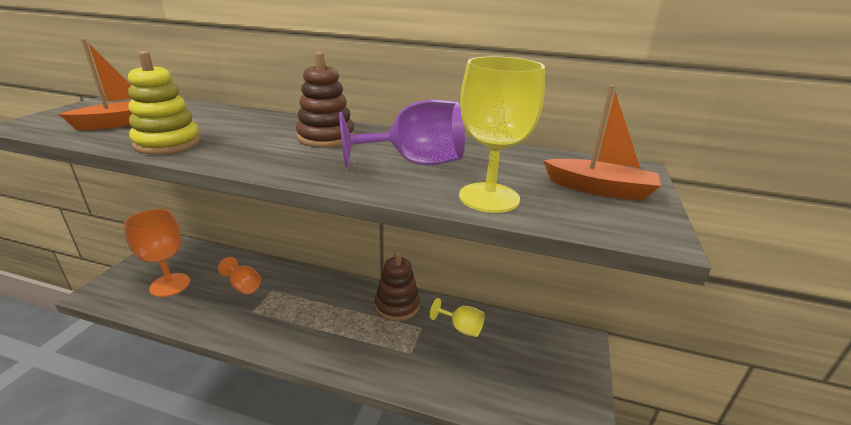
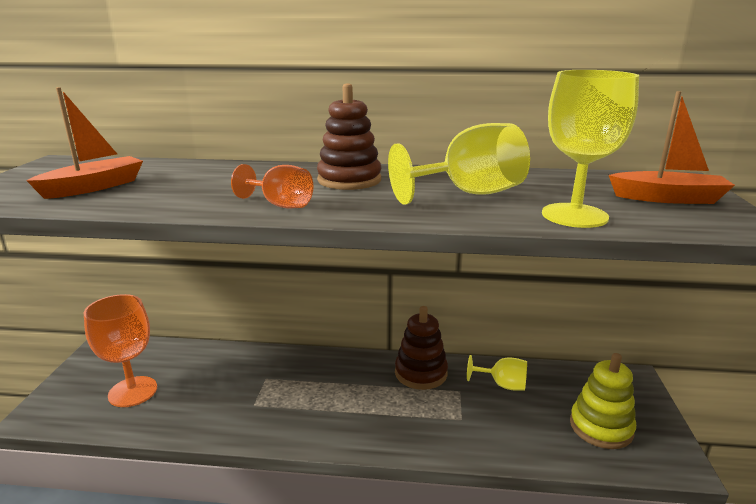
camera: 10 degrees left, 5 degrees down
yellow stacking toy [128,51,201,155] -> yellow stacking toy moved to [570,353,636,449]
orange goblet [218,257,261,294] -> orange goblet moved to [231,164,313,208]
purple goblet [339,100,465,168] -> yellow goblet [388,123,530,205]

